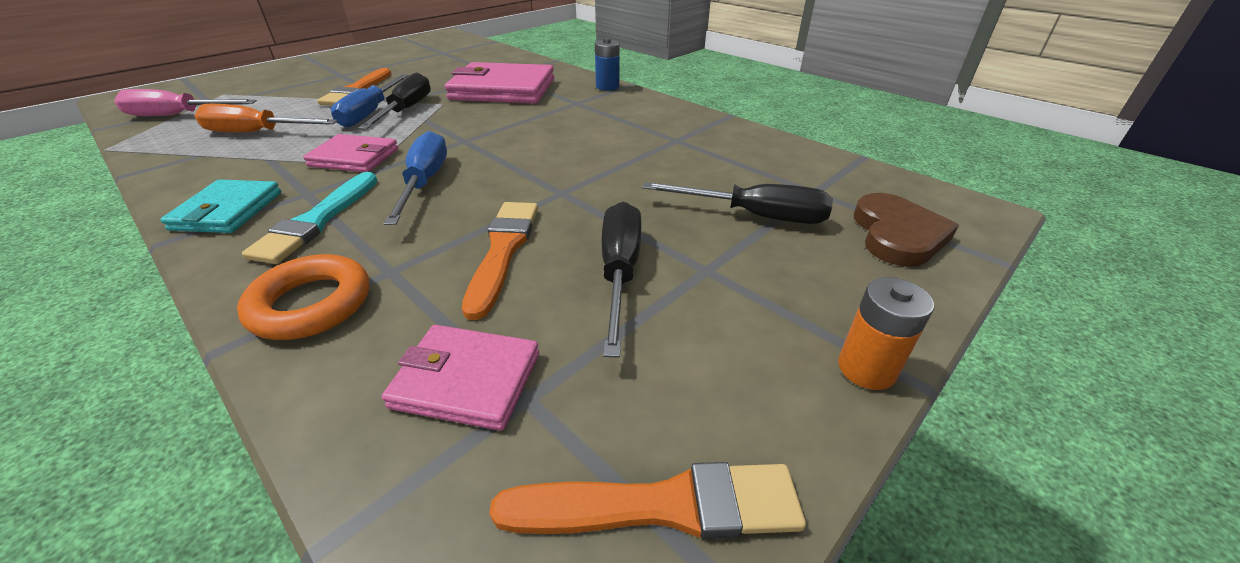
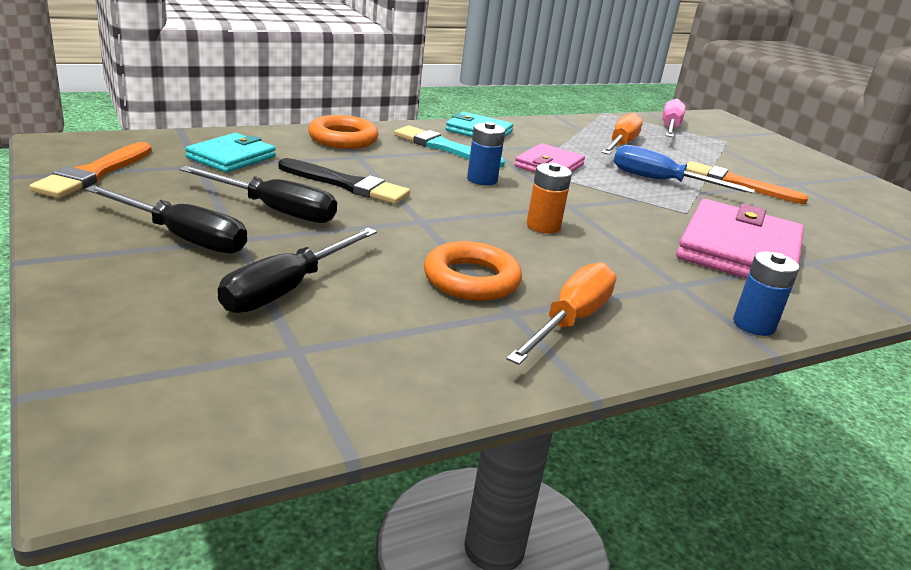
camera: 105 degrees right, 10 degrees down
black screwdriver [358,72,431,130] -> black screwdriver moved to [85,185,247,254]
pink wallet [382,325,539,431] -> turquoise wallet [185,133,276,173]
blue screwdriver [384,131,447,225] -> blue battery [467,122,505,185]
orange brush [462,202,538,320] -> black brush [278,158,410,204]
orange battery [838,277,934,390] -> orange battery moved to [526,163,572,234]
brown heart [854,193,959,267] -> none
none -> orange ring [424,241,522,301]
none -> orange screwdriver [507,262,616,365]

